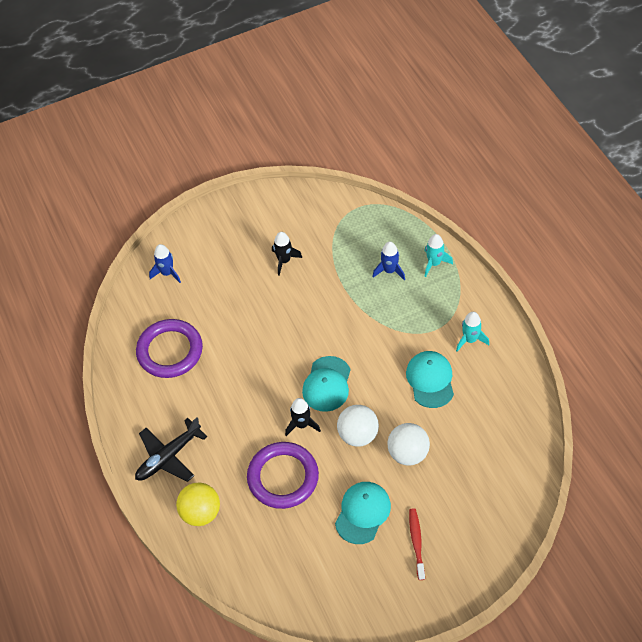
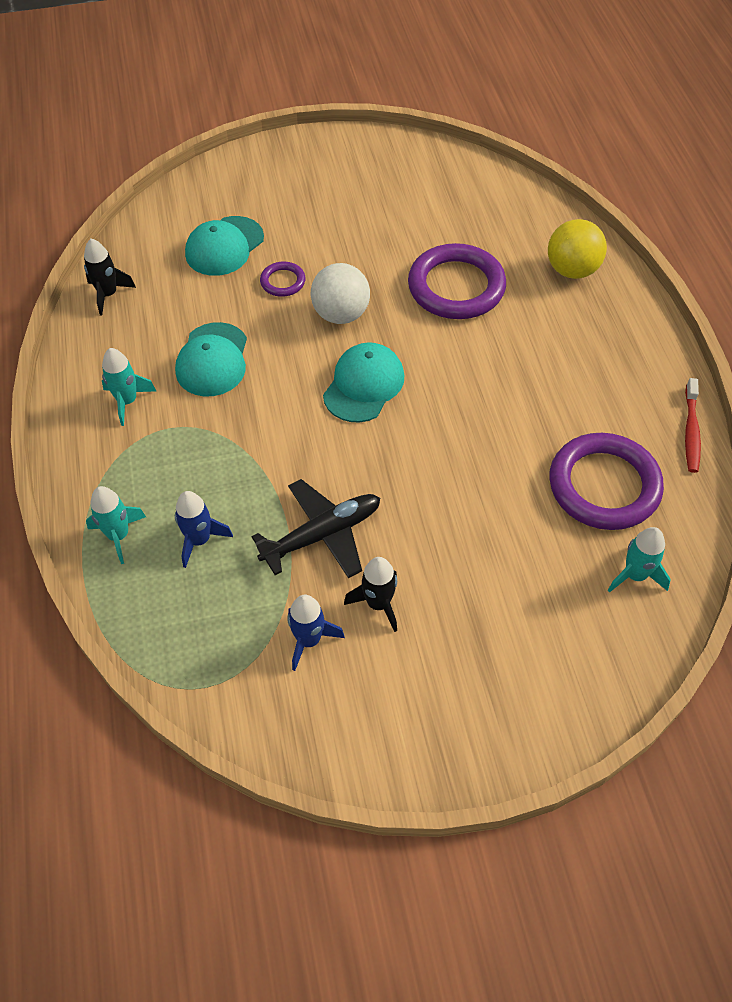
camera: 170 degrees left, 0 degrees up
black plane [135,417,207,482] -> black plane moved to [252,479,380,578]
blue rocket [149,244,181,283] -> blue rocket moved to [288,595,345,671]
black rocket [285,398,321,436] -> black rocket moved to [84,239,136,316]
turquoise cap [335,482,391,544] -> turquoise cap moved to [185,216,264,276]
white ball [387,423,430,465] -> purple ring [260,262,305,297]
red toothbrush [409,508,425,580] -> red toothbrush moved to [685,378,701,473]
none -> turquoise rocket [608,527,671,593]

